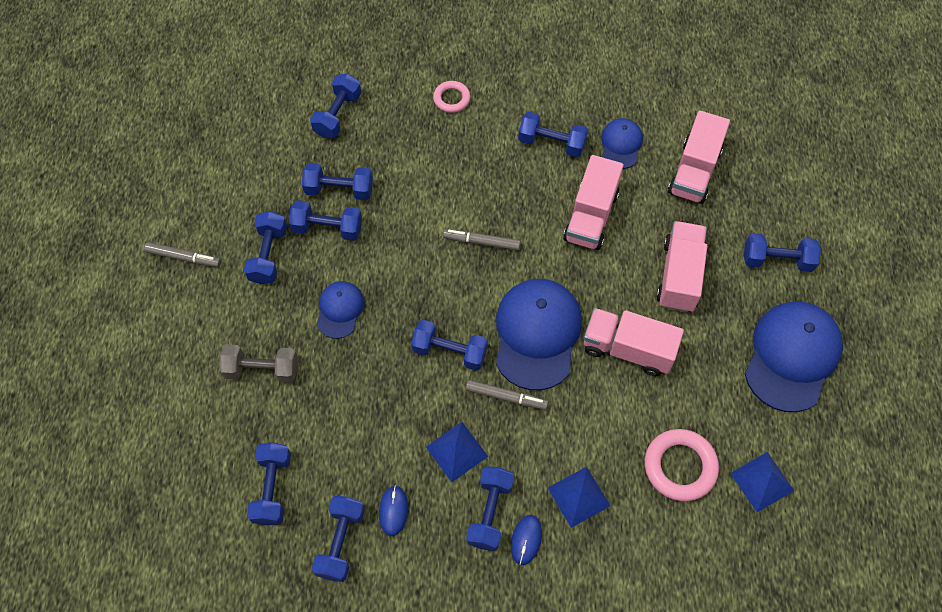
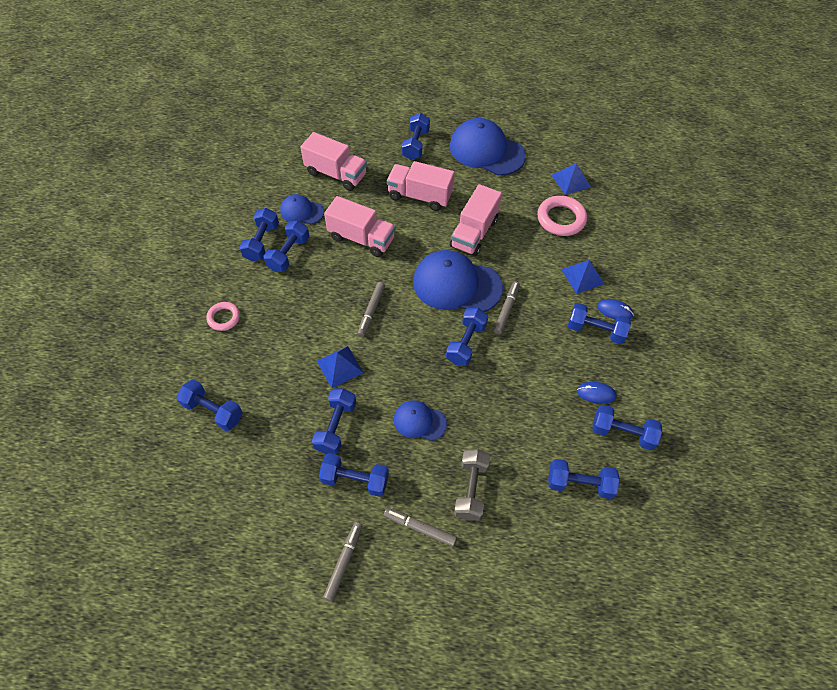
camera: 85 degrees left, 5 degrees down
blue dumbbell [302,163,373,200] -> blue dumbbell moved to [239,208,279,261]
blue pyramid [426,422,488,482] -> blue pyramid moved to [317,346,364,388]
none -> grey marker [384,508,457,547]

